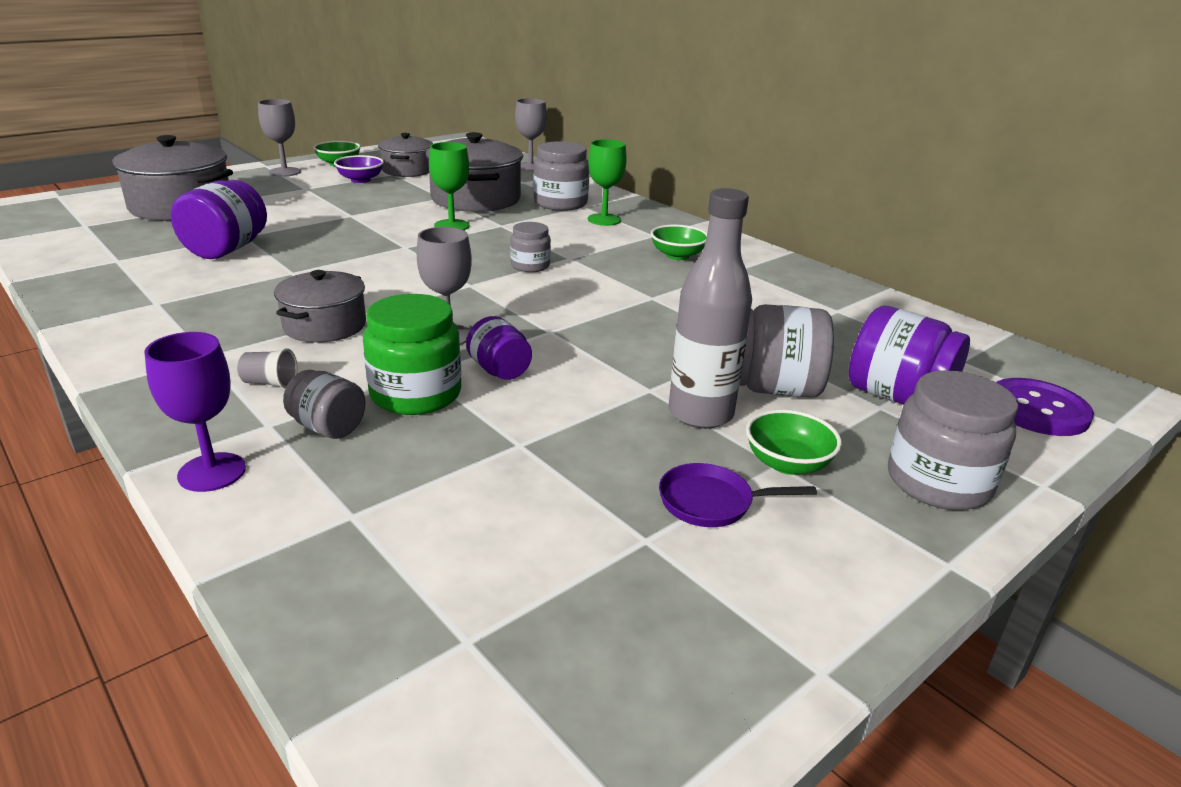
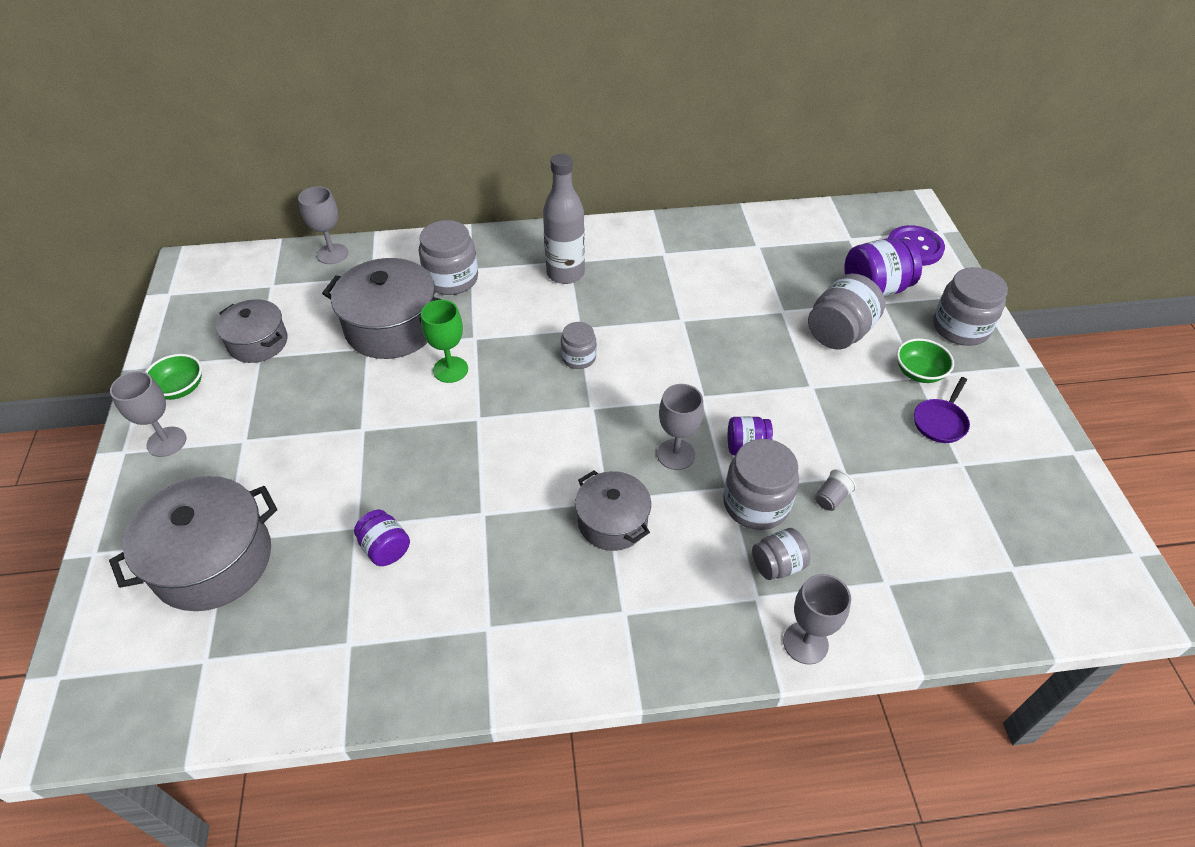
camera: 55 degrees left, 20 degrees up
purple goblet [144,332,246,492] -> grey goblet [783,574,851,665]
purple jar [171,180,267,259] -> purple jar [354,510,410,566], size x0.60
grey cup [237,348,298,389] -> grey cup moved to [815,469,856,511]
purple bowl [334,155,384,183] -> none
green jar [363,294,461,415] -> grey jar [723,439,799,530]
green goblet [588,139,627,226] -> none
green bowl [651,225,707,260] -> none
grey bottle [669,188,752,429] -> grey bottle moved to [543,153,585,284]

